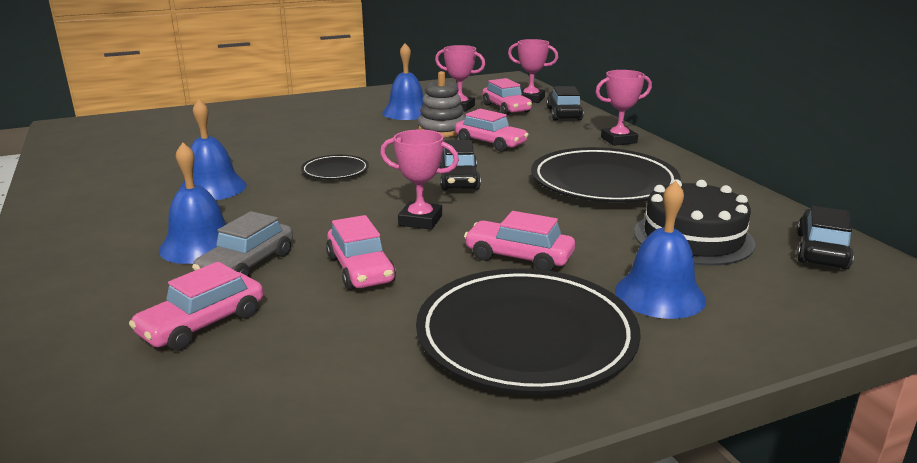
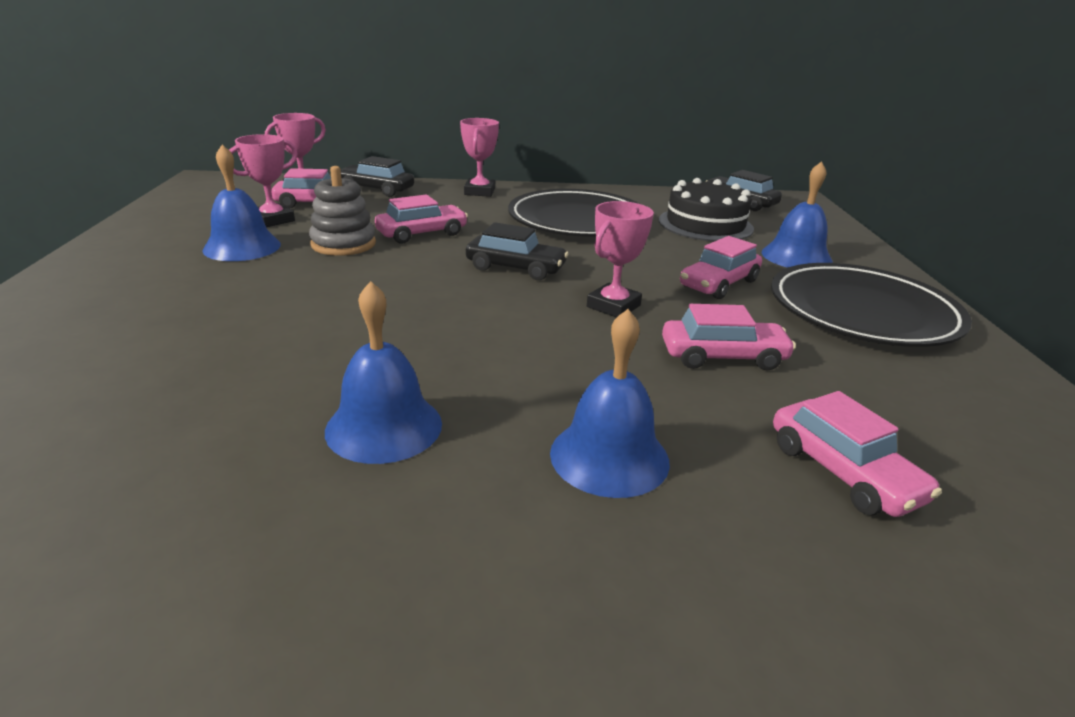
camera: 70 degrees left, 5 degrees up
grey car [192,211,293,277] -> none
black plate [301,155,369,179] -> none

